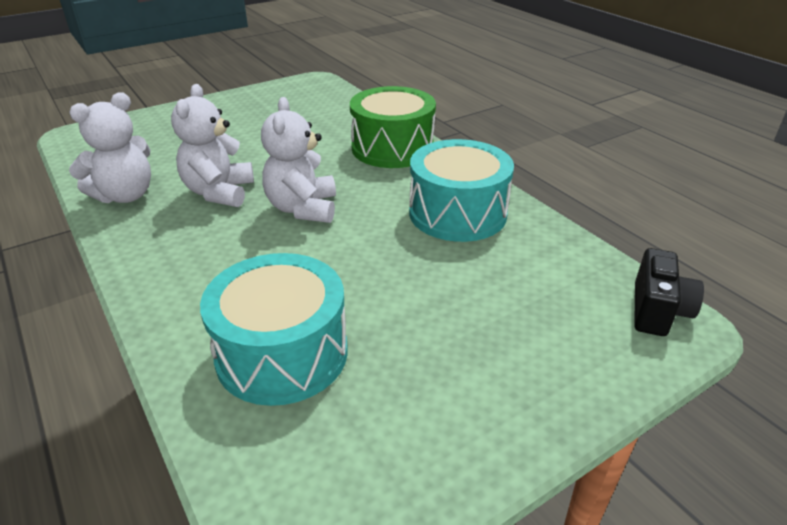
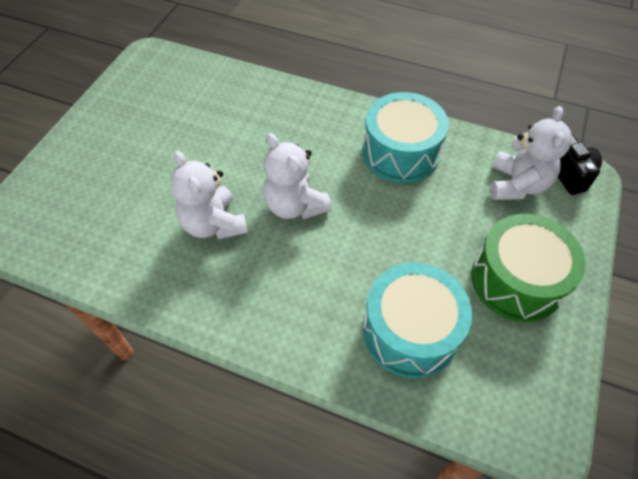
camera: 35 degrees left, 20 degrees up
white teddy bear [69,92,151,203] -> white teddy bear moved to [491,106,572,200]
green drum [350,86,436,168] -> green drum moved to [472,214,586,322]

